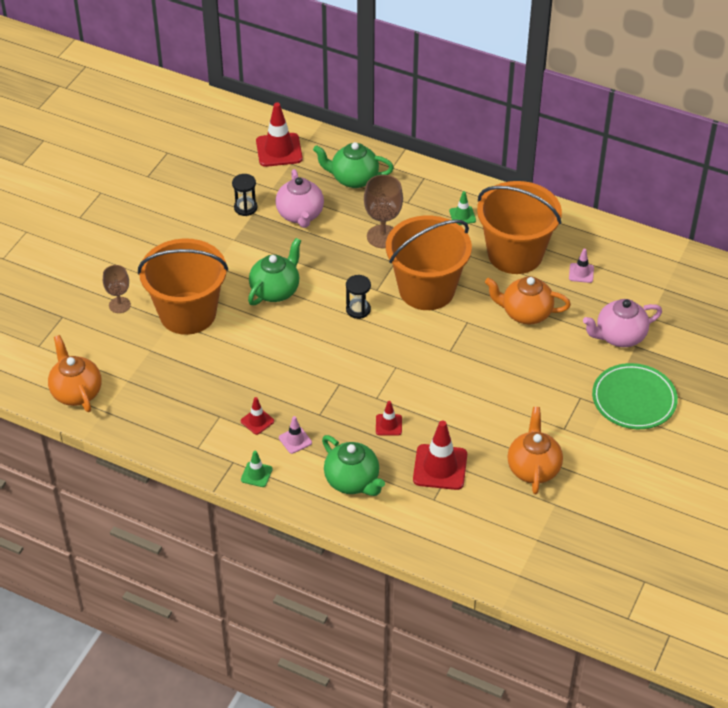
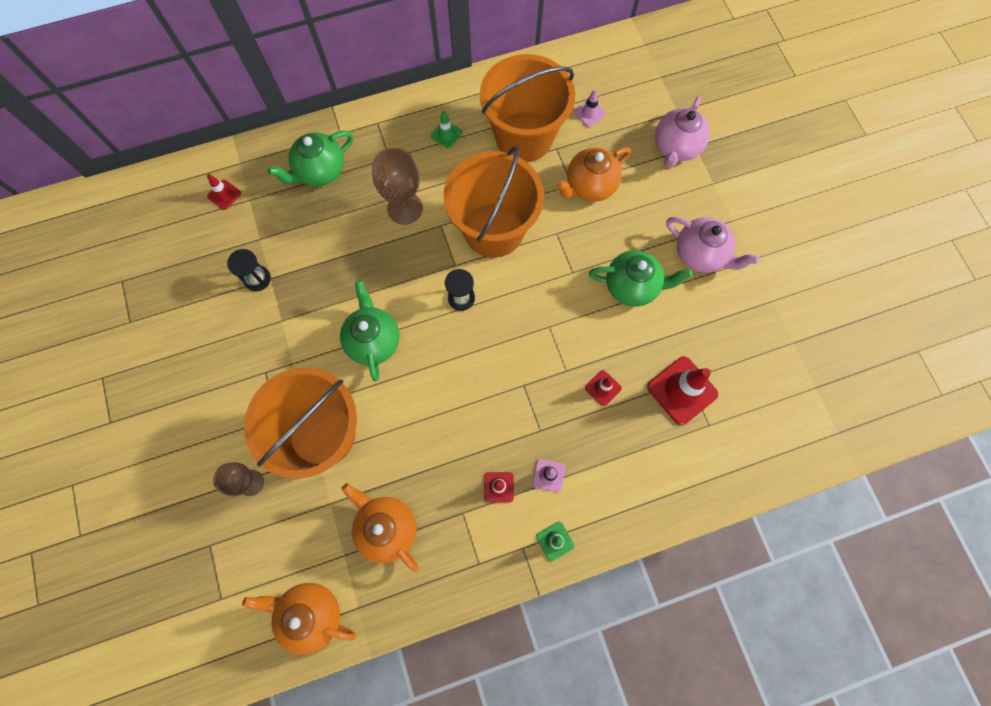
camera: 45 degrees left, 25 degrees up
red traffic cone [256,102,303,167] -> red traffic cone [207,174,241,210], size x0.52
pink teapot [276,169,324,228] -> pink teapot moved to [666,217,760,273]
green teapot [322,435,385,496] -> green teapot moved to [589,250,692,307]
orange teapot [507,407,563,494] -> orange teapot moved to [342,483,419,572]
green plate [592,363,678,429] -> none

